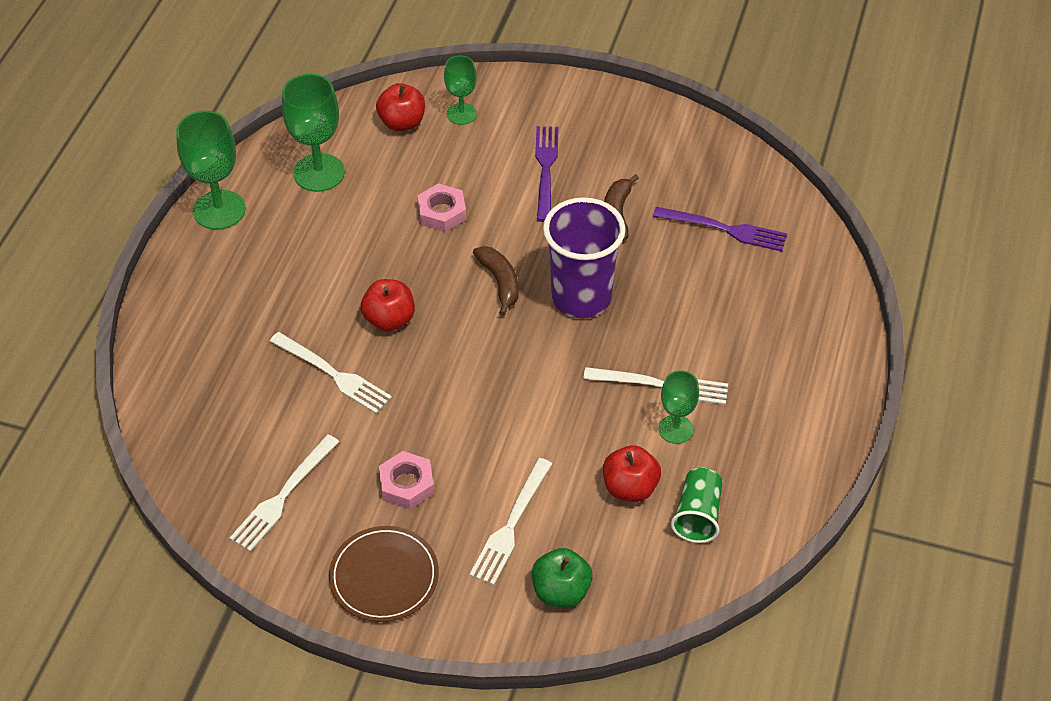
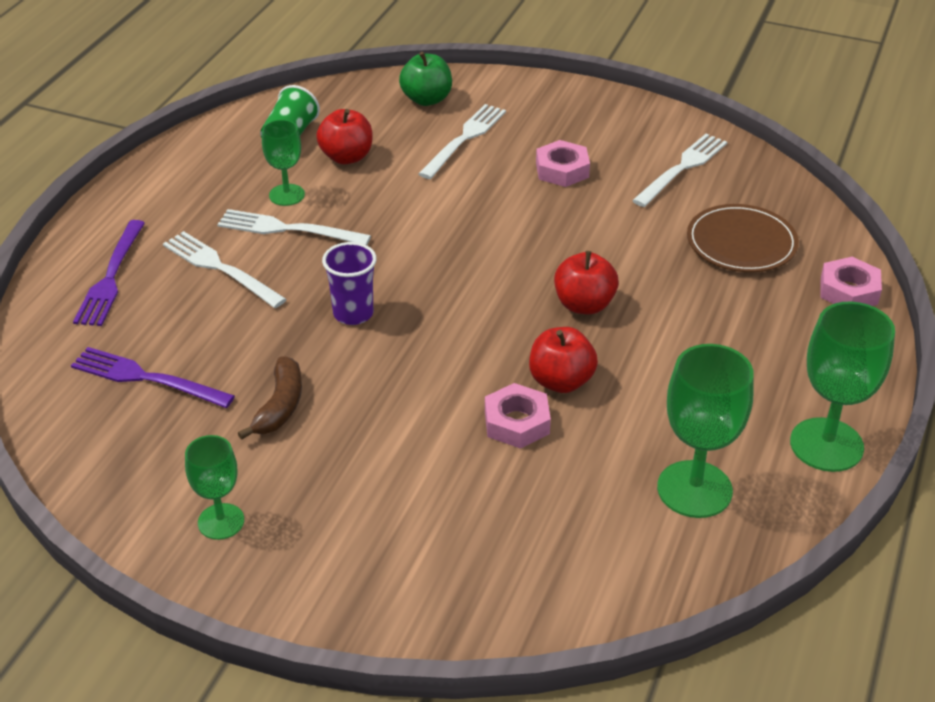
camera: 175 degrees left, 10 degrees down
white fork [269,332,392,414] -> white fork moved to [163,231,287,308]
brown plate [329,526,439,622] -> brown plate moved to [687,204,799,272]
red apple [376,83,425,131] -> red apple moved to [529,327,598,393]
green goblet [444,55,477,125] -> green goblet moved to [185,435,244,540]
brown banana [473,246,518,316] -> none
purple fork [535,126,559,222] -> purple fork moved to [73,220,145,326]
purple cup [543,197,625,318] -> purple cup [322,242,377,325], size x0.56
none -> pink nut [821,257,882,306]

